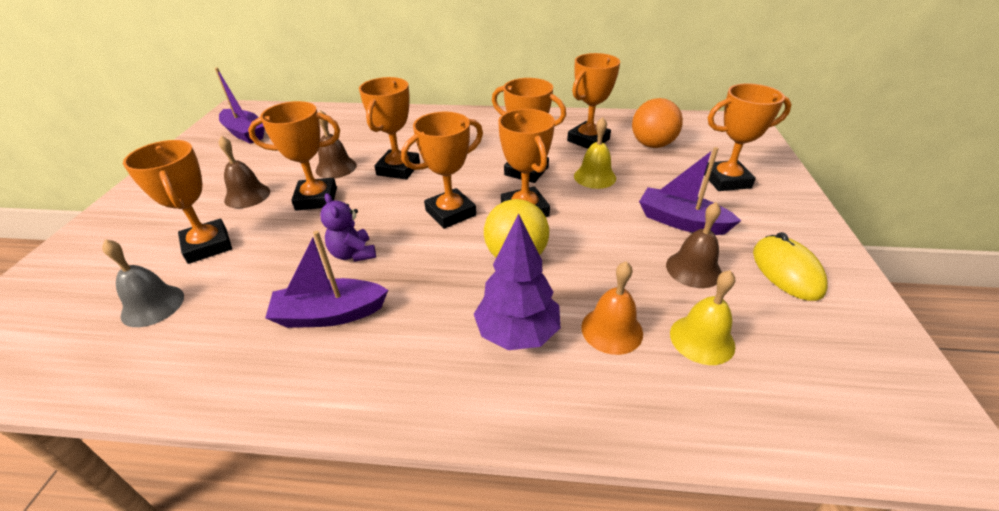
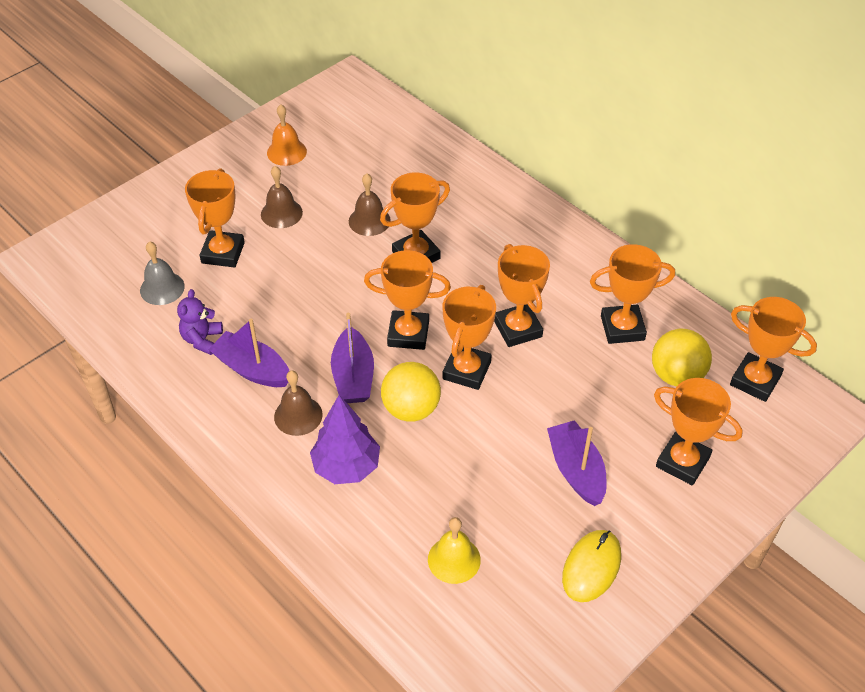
camera: 40 degrees right, 10 degrees up
purple boat [215,67,265,144] -> purple boat moved to [331,313,374,403]
orange trophy [248,101,340,211] -> orange trophy moved to [730,297,817,402]
purple teddy bear [320,193,376,262] -> purple teddy bear moved to [177,289,223,355]
yellow bell [574,117,616,189] -> none
orange bell [581,261,643,355] -> orange bell moved to [267,104,307,166]
orange ball [632,98,683,148] -> yellow ball [652,329,712,386]
brown bell [666,202,722,288] -> brown bell moved to [274,371,323,436]

